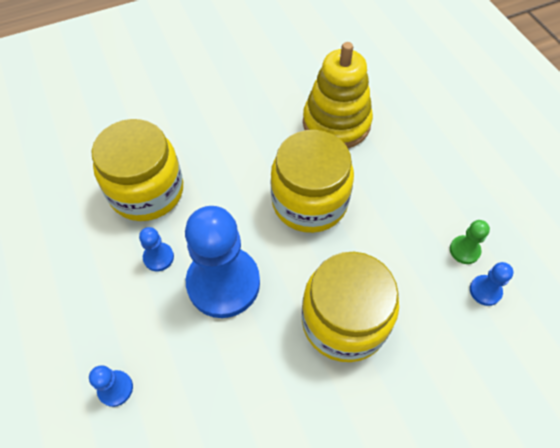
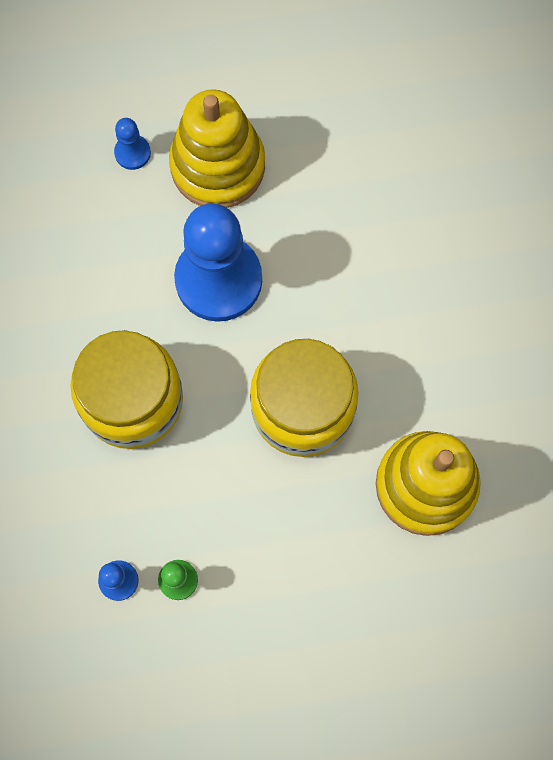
camera: 105 degrees right, 15 degrees up
yellow jar [91,119,183,221] -> none
blue pawn [139,227,174,271] -> none
none -> yellow stacking toy [169,89,265,208]

